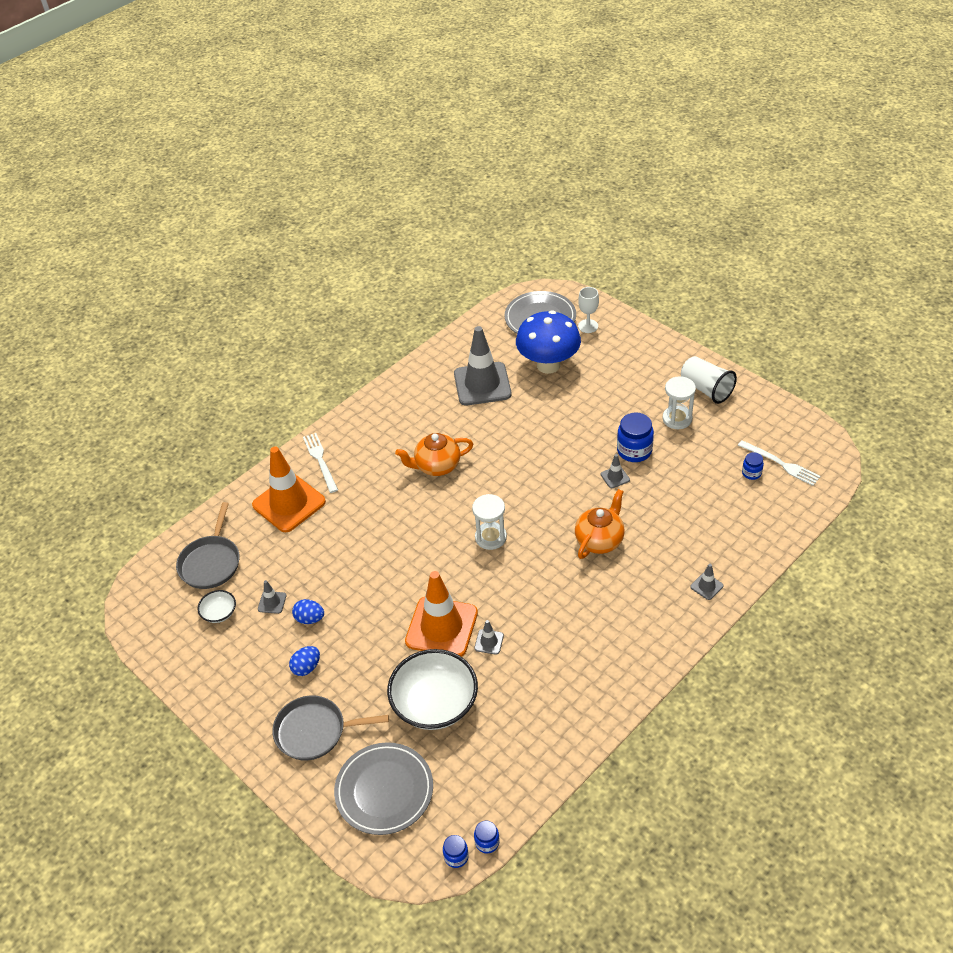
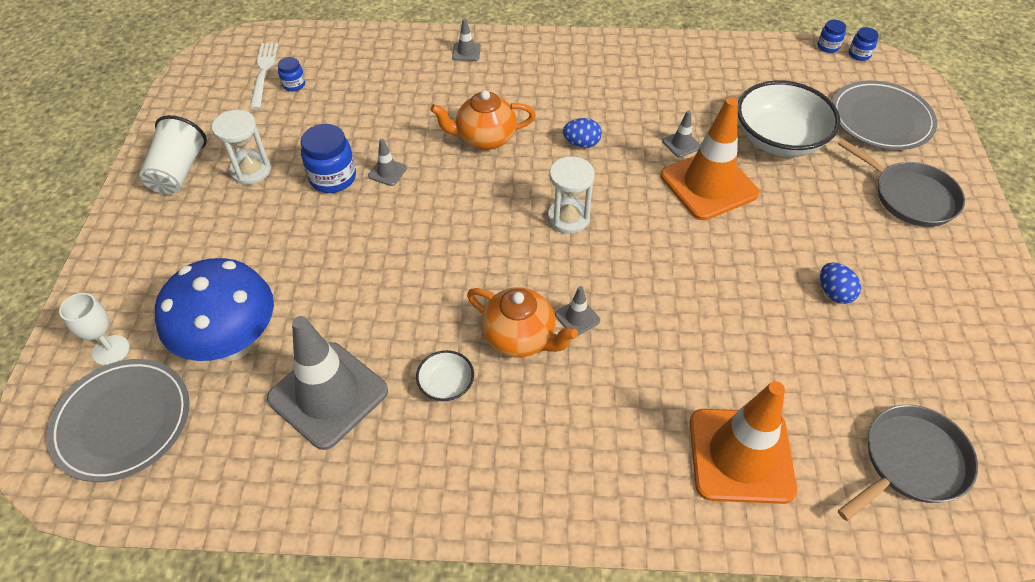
camera: 135 degrees left, 5 degrees up
white bowl [197,590,236,623] -> white bowl moved to [416,350,474,402]
grey traffic cone [258,580,286,614] -> grey traffic cone moved to [555,286,600,336]
blue egg [289,646,320,676] -> blue egg moved to [563,118,602,148]
white fork [303,433,338,493] -> none

